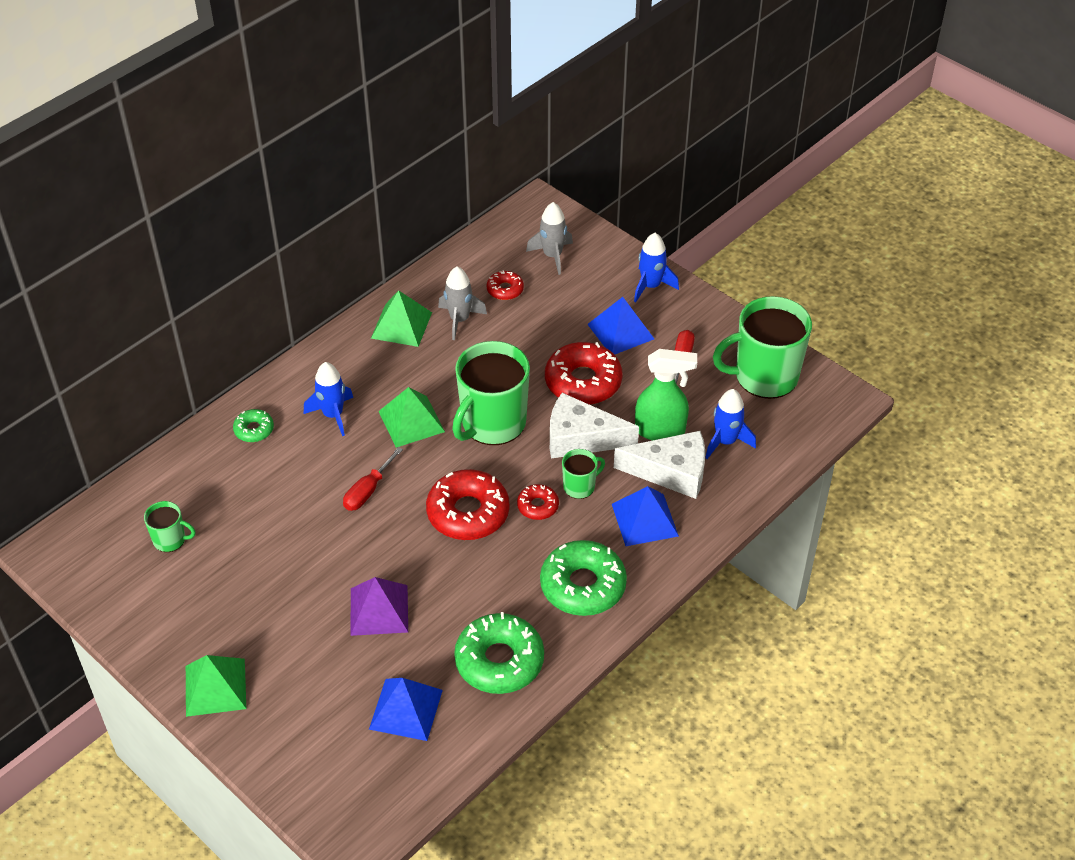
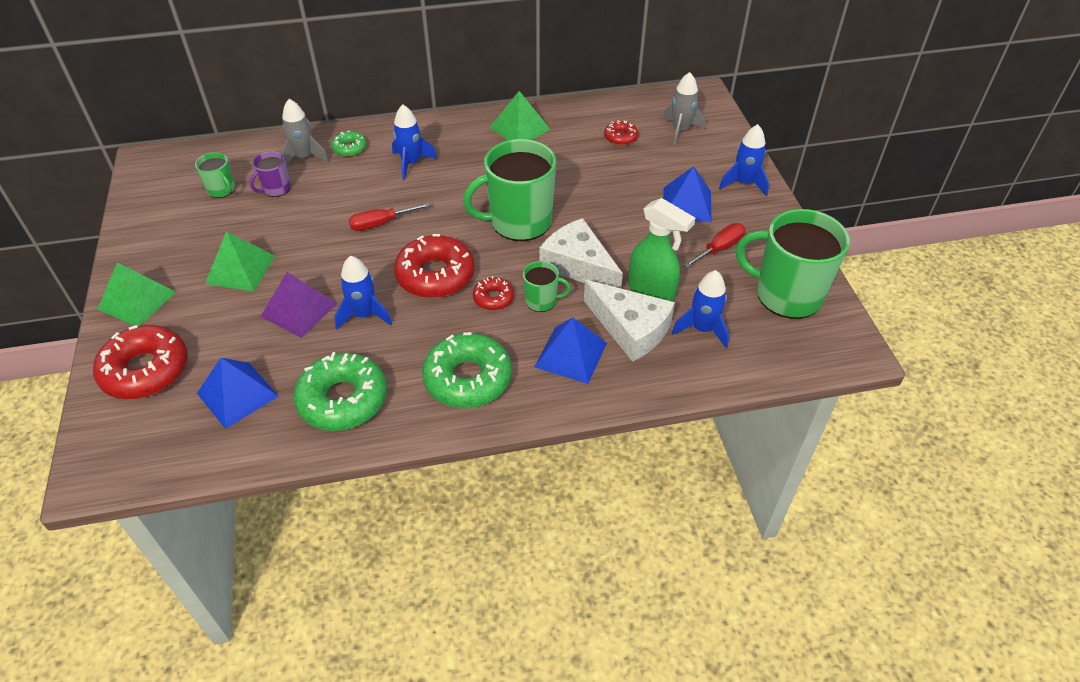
camera: 35 degrees right, 0 degrees up
green pyramid [378,387,445,448] -> green pyramid moved to [205,231,275,292]
grey rocket [438,266,487,340] -> grey rocket moved to [281,99,329,165]
red donut [545,342,623,405] -> red donut moved to [93,325,188,399]
none -> purple mug [250,151,291,197]
none -> blue rocket [335,256,392,329]

